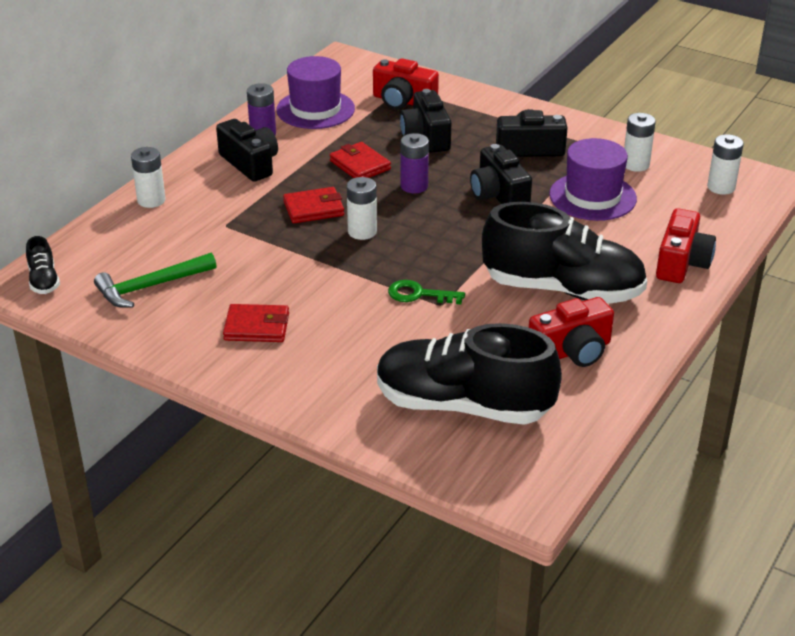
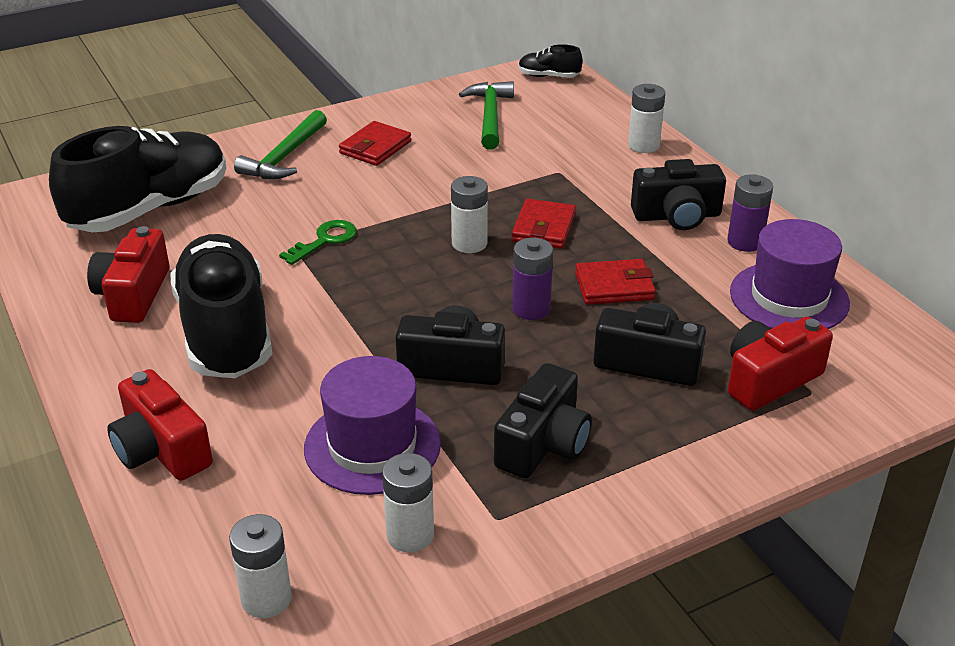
camera: 120 degrees right, 0 degrees up
black shoe [482,202,647,304] -> black shoe turned 120 degrees clockwise [170,234,272,378]
none -> green hammer [234,110,327,179]

